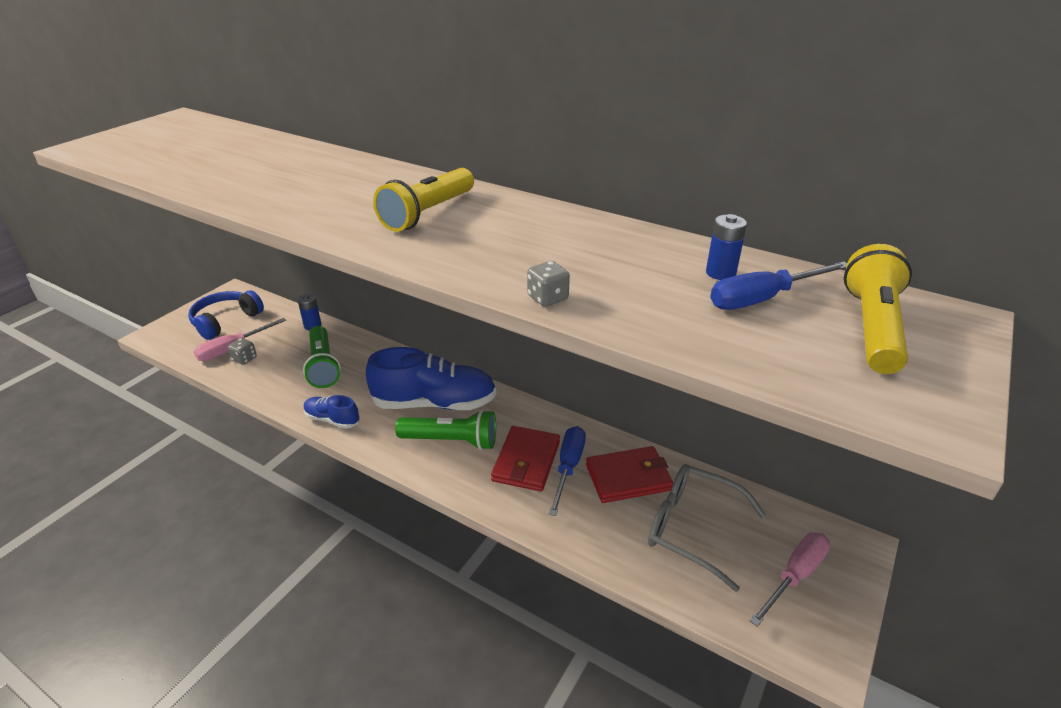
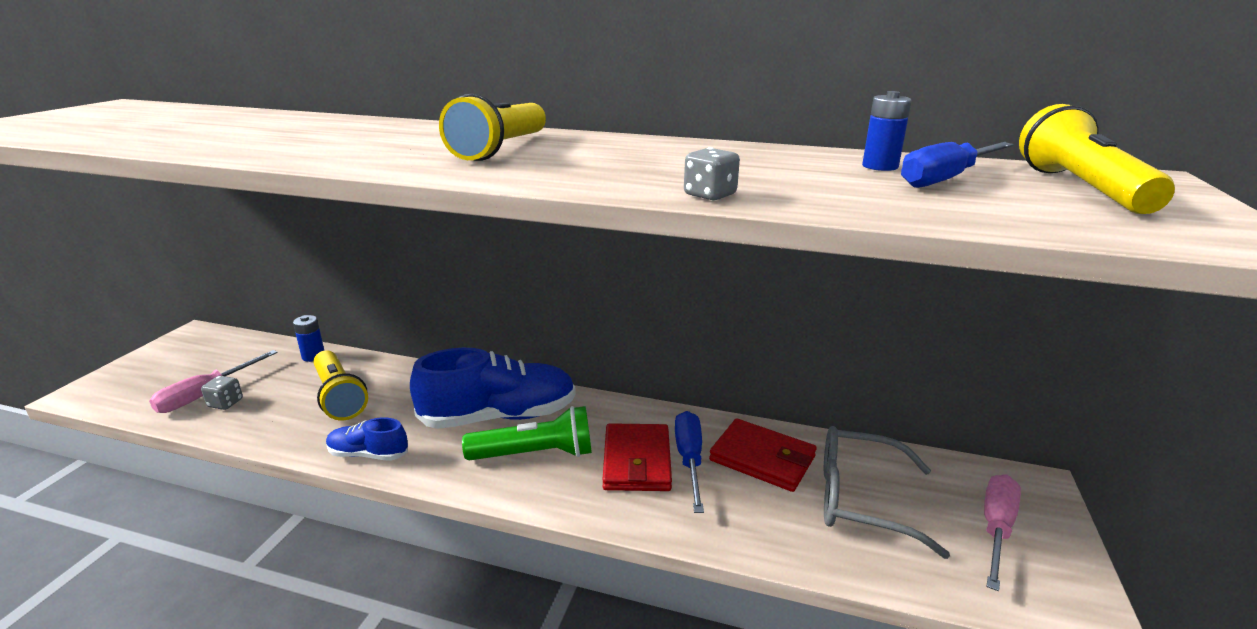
camera: 15 degrees left, 10 degrees down
blue headphones [188,290,264,340] -> none
green flashlight [303,326,341,388] -> yellow flashlight [313,350,368,420]
red wallet [586,446,673,503] -> red wallet turned 60 degrees clockwise [709,418,816,492]

